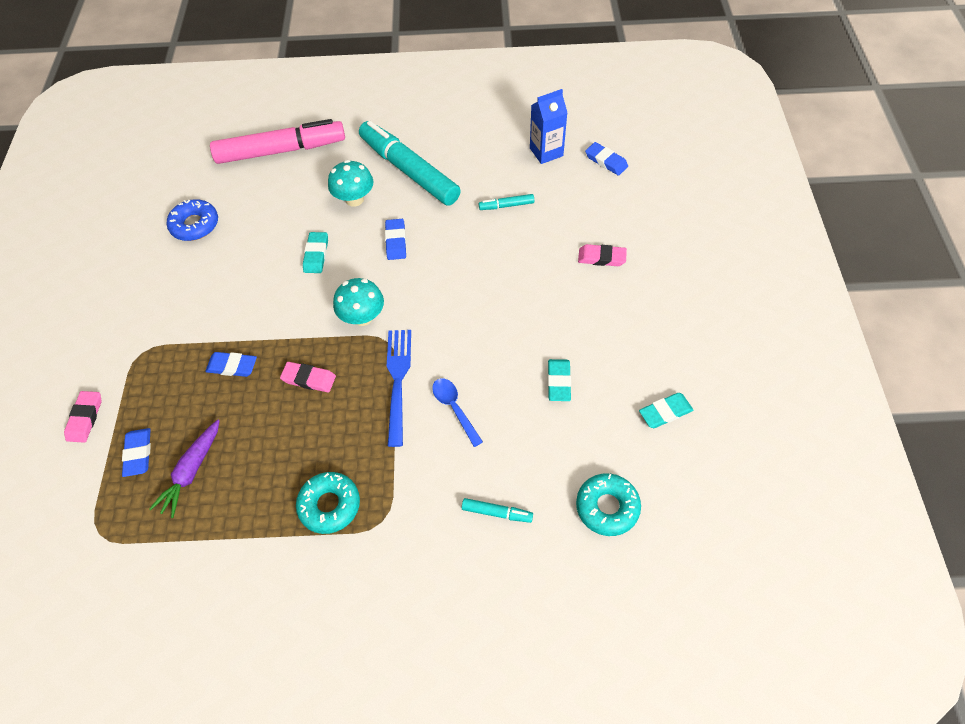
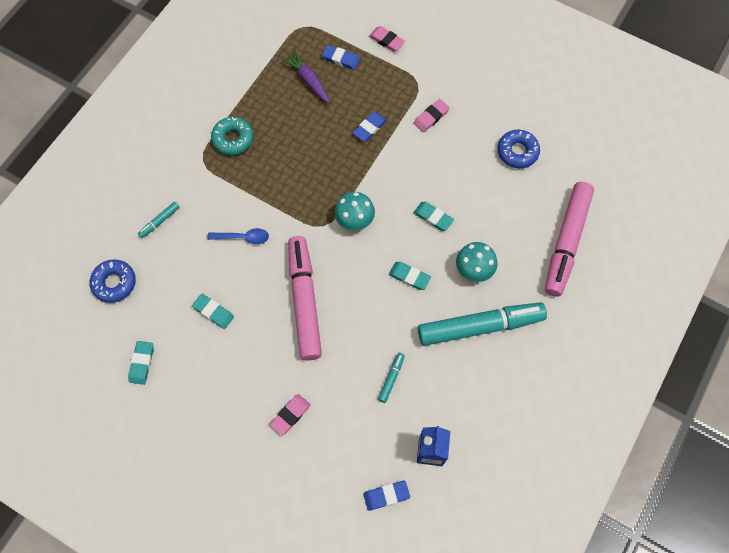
camera: 120 degrees right, 10 degrees up
pink eraser [280,362,336,392] -> pink eraser moved to [414,99,450,132]
blue eraser [385,219,406,260] -> turquoise eraser [389,262,431,290]
blue fork [387,330,411,447] -> none
turquoise donut [576,473,641,536] -> blue donut [90,259,136,303]
none -> pink marker [288,236,322,361]

